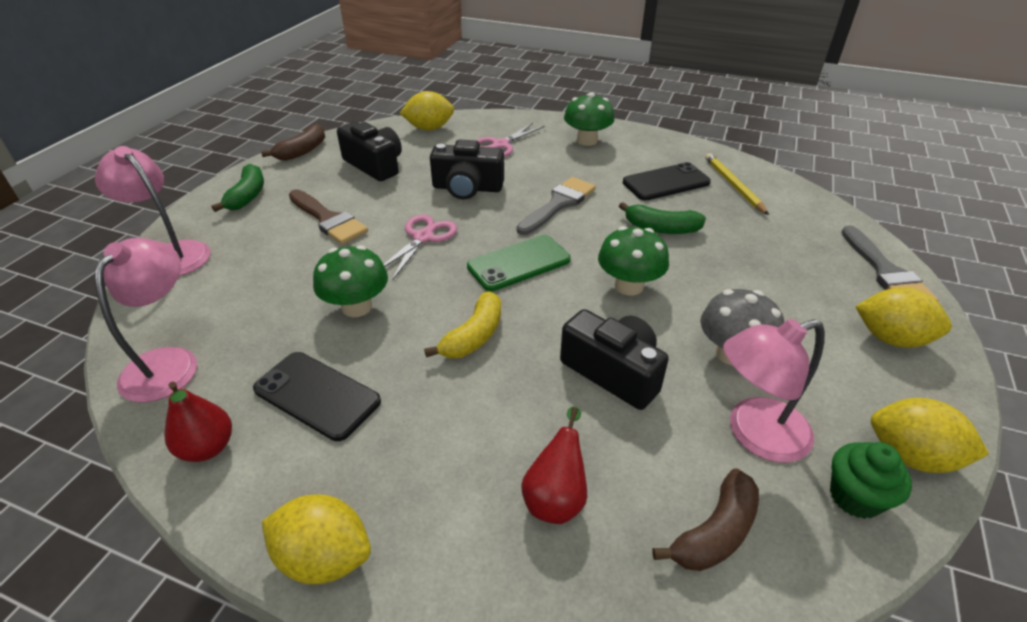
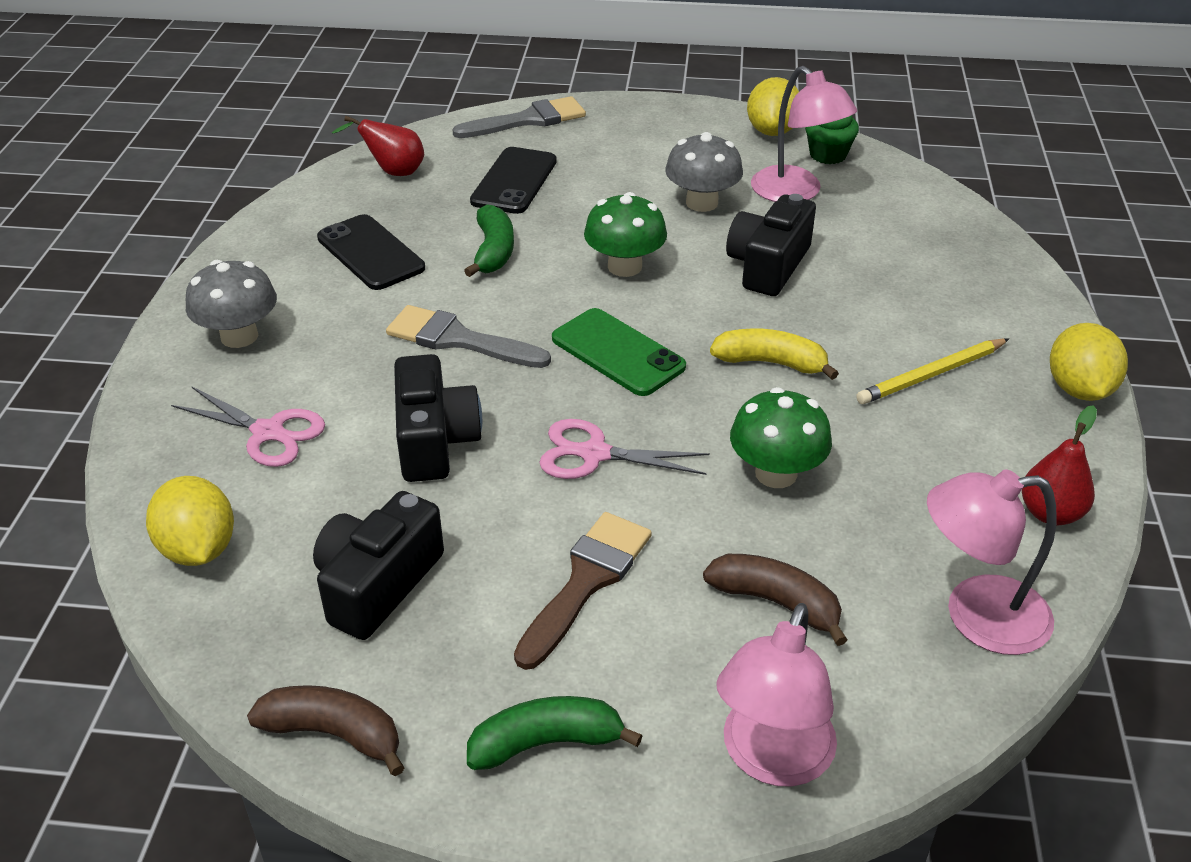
camera: 105 degrees left, 0 degrees up
black phone [253,352,381,441] -> black phone moved to [470,147,557,214]
red pear [521,407,587,524] -> red pear moved to [332,116,424,176]
green mushroom [564,92,614,146] -> grey mushroom [186,260,277,348]
brown banana [652,468,759,571] -> brown banana moved to [703,554,848,646]
yellow pencil [705,153,769,215] -> yellow pencil moved to [856,338,1009,404]
yellow lemon [855,287,952,348] -> none

